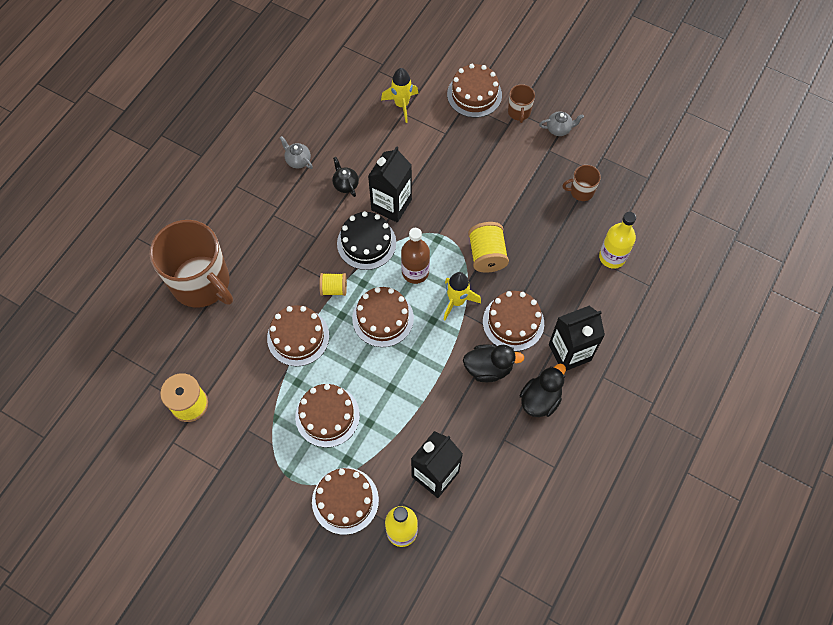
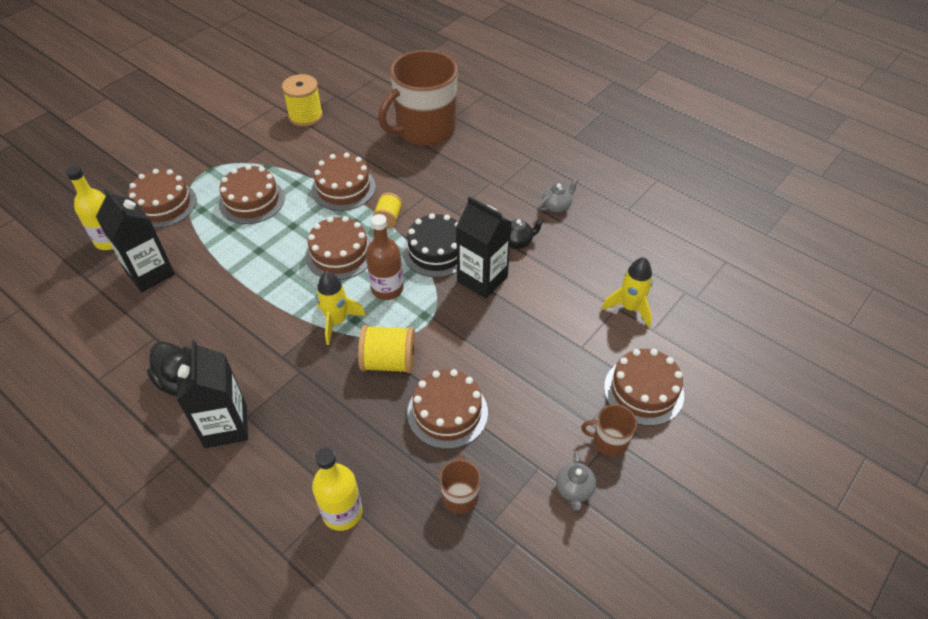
camera: 100 degrees right, 15 degrees down
black duck [463,344,525,382] -> none
brown cake [483,291,544,351] -> brown cake moved to [407,369,488,449]

